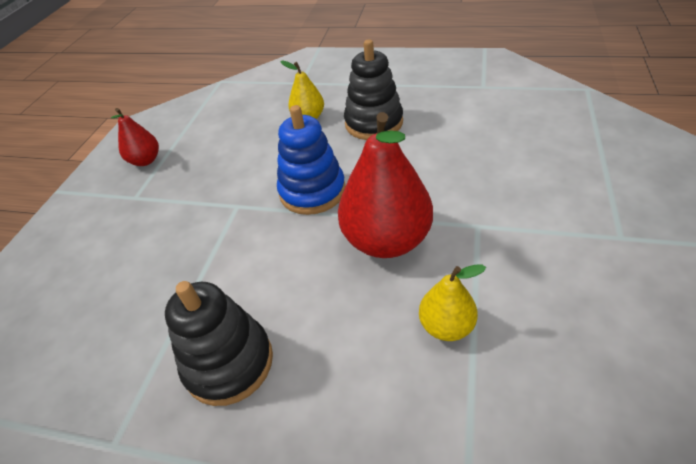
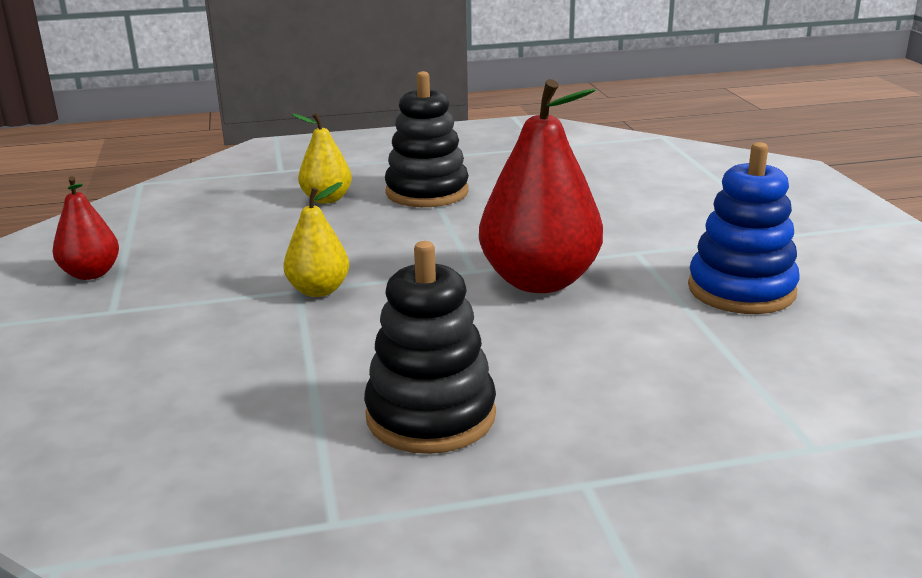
camera: 30 degrees left, 20 degrees down
blue stacking toy [277,105,345,215] -> blue stacking toy moved to [688,142,800,314]
yellow pear [419,265,486,341] -> yellow pear moved to [283,182,349,297]

